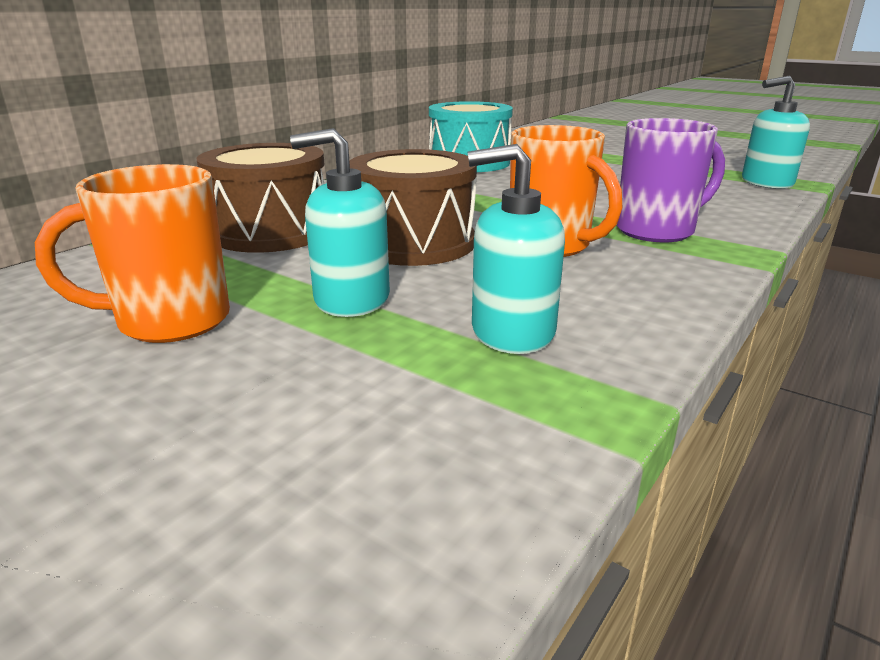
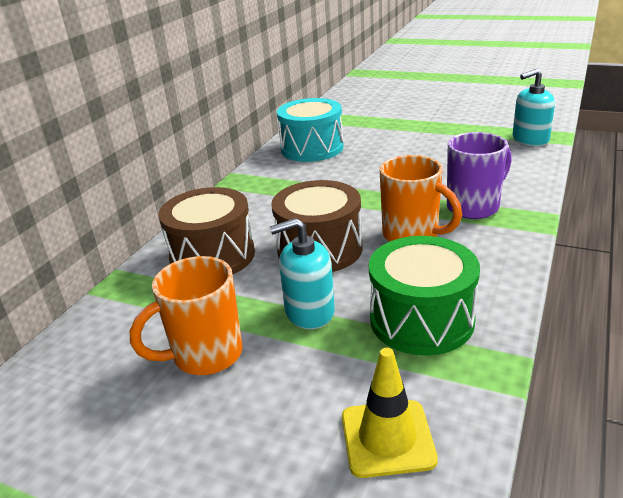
camera: 10 degrees left, 5 degrees up
turquoise soap dispenser [468,144,565,354] -> green drum [369,236,480,355]
none -> yellow traffic cone [342,348,438,478]

